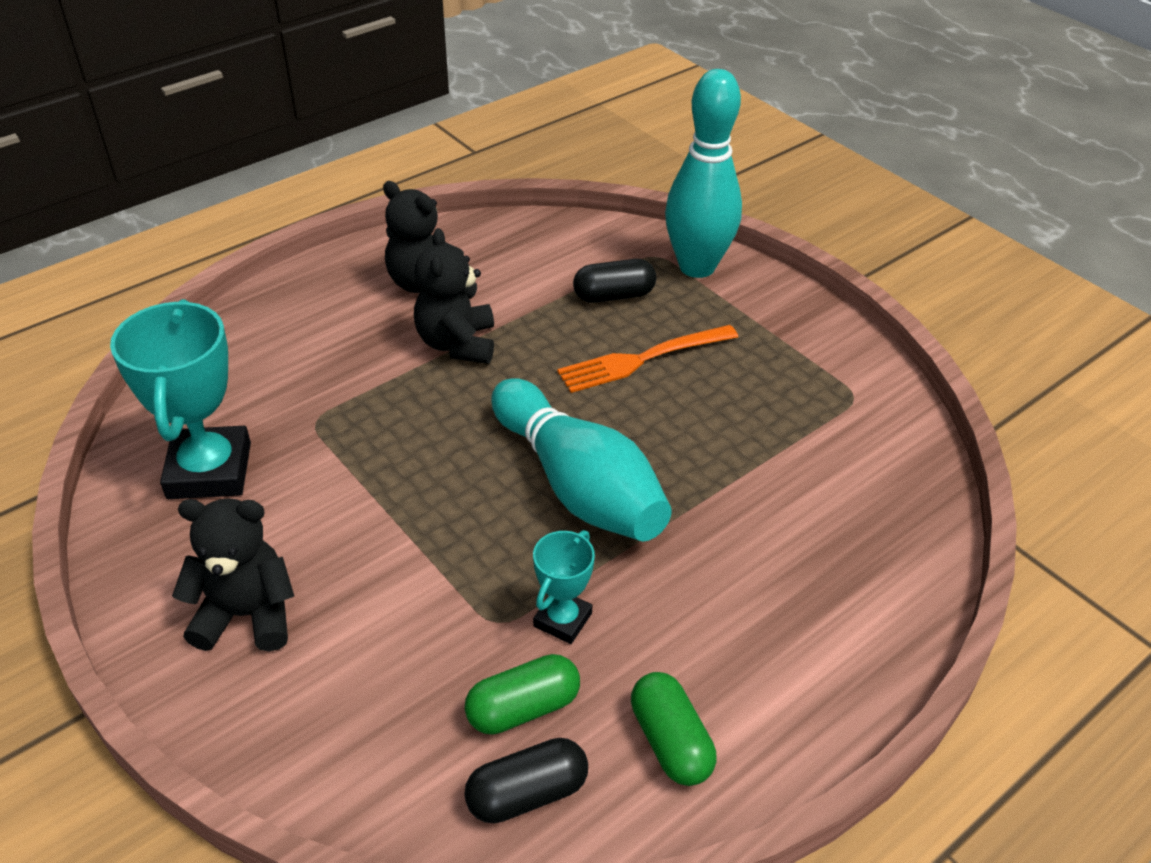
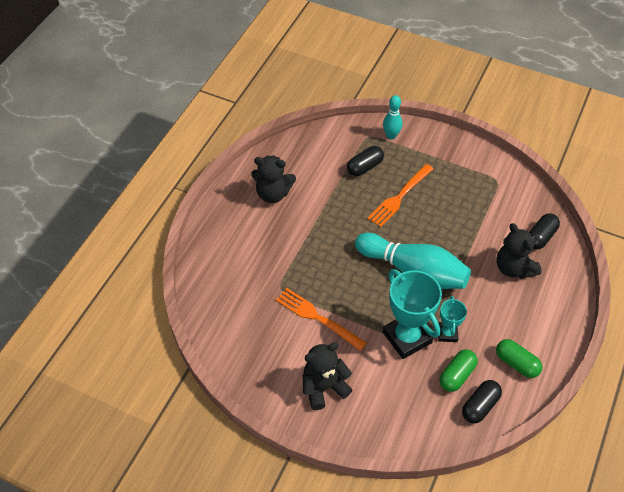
camera: 25 degrees left, 10 degrees up
turquoise trophy [110,299,251,499] -> turquoise trophy moved to [383,269,442,359]
black teddy bear [414,228,494,364] -> black teddy bear moved to [497,223,541,279]
turquoise bowling pin [665,69,742,278] -> turquoise bowling pin [383,95,402,139], size x0.51
none -> orange fork [276,288,366,351]
none -> black capsule [529,213,560,250]

